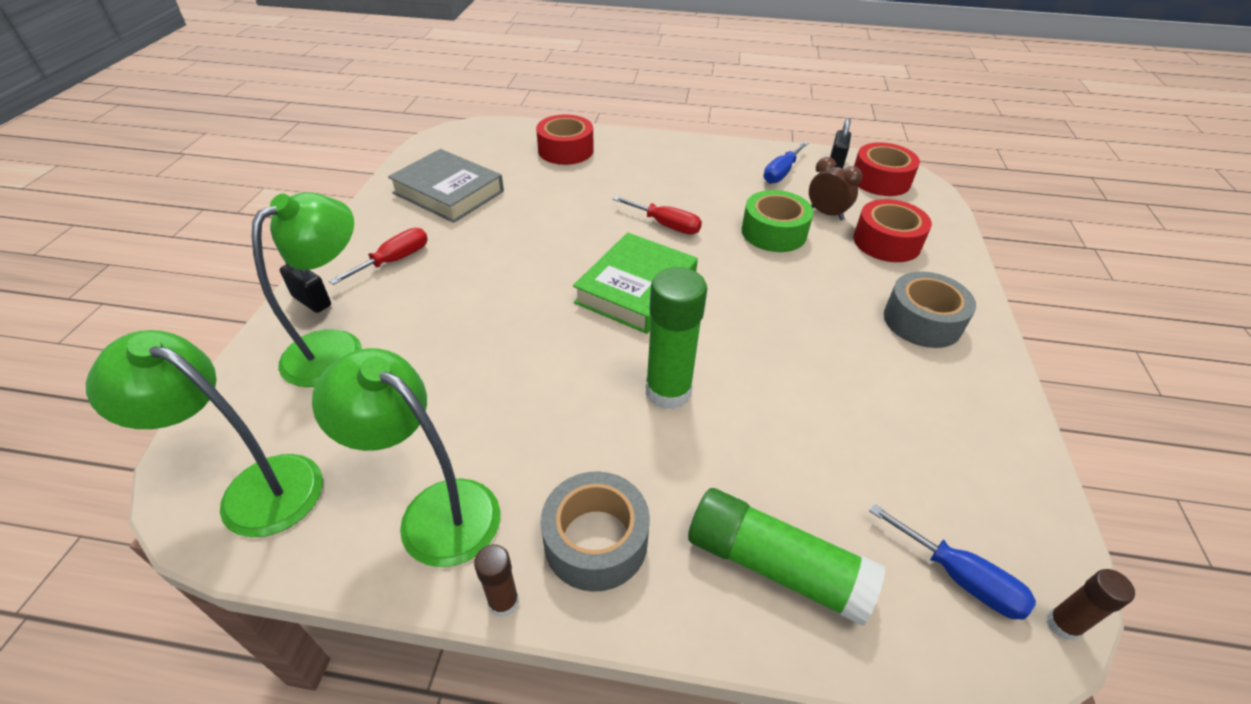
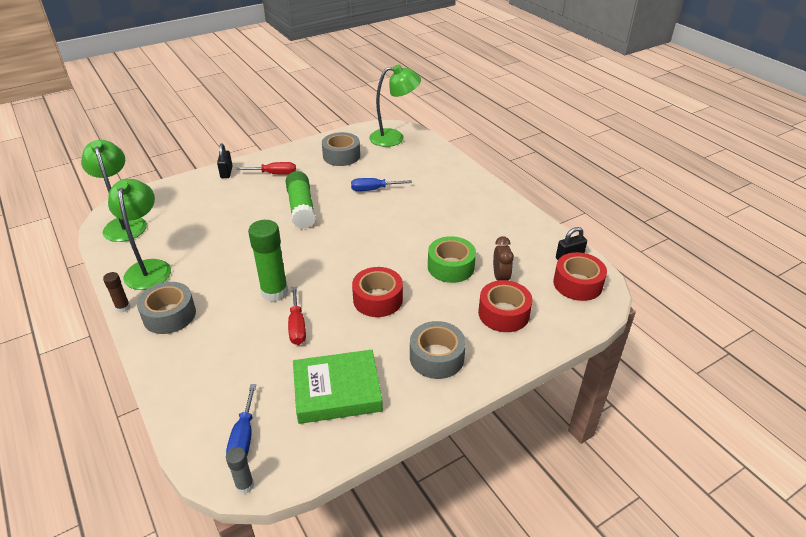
camera: 50 degrees right, 5 degrees down
green lamp [252,192,362,387] -> green lamp moved to [369,65,421,147]
grey book [388,149,504,223] -> grey tape [322,132,360,166]
red tape [536,114,594,165] -> red tape moved to [352,267,403,317]
green book [573,233,698,334] -> green book moved to [293,350,383,424]
red screwdriver [613,196,702,234] -> red screwdriver moved to [288,287,306,345]
green glue stick [688,488,886,626] -> green glue stick moved to [286,171,316,229]
blue screwdriver [764,142,808,184] -> blue screwdriver moved to [351,178,412,191]
brown glue stick [1046,569,1135,641] -> grey glue stick [226,447,254,494]

